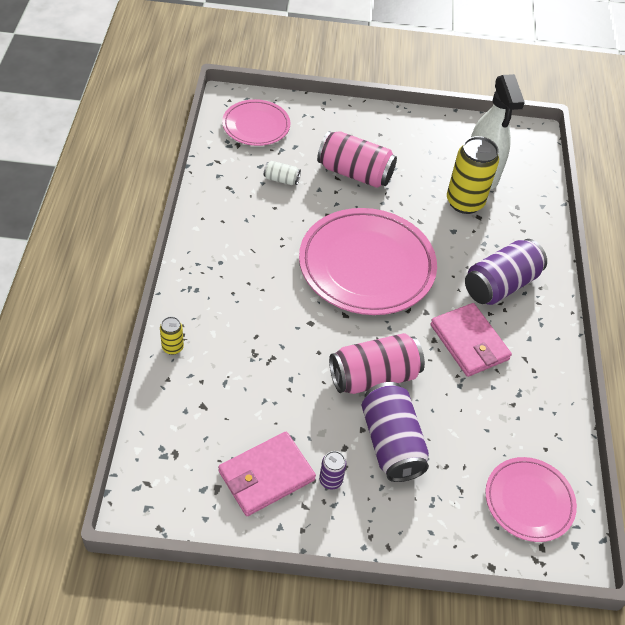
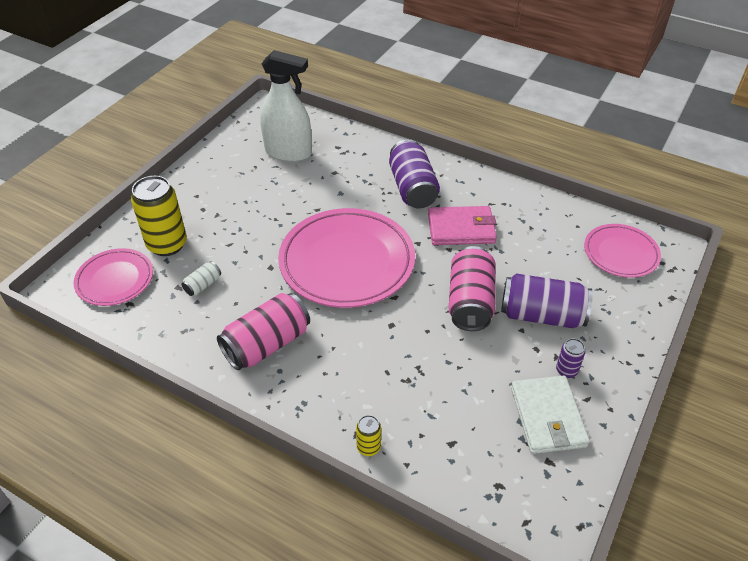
camera: 60 degrees left, 5 degrees down
pink wallet [218,432,316,516] -> white wallet [511,375,590,454]
pink can [317,131,397,188] -> pink can moved to [217,293,310,370]
yellow can [447,136,499,214] -> yellow can moved to [131,176,187,256]

